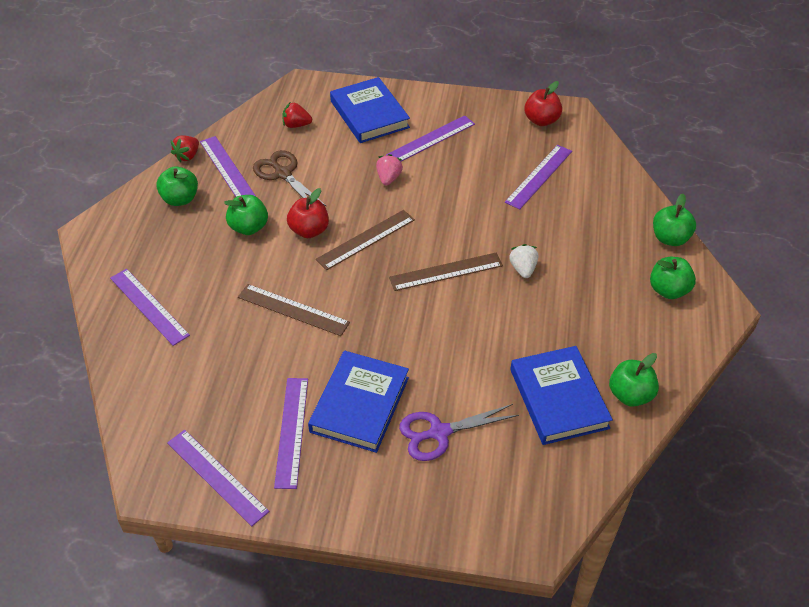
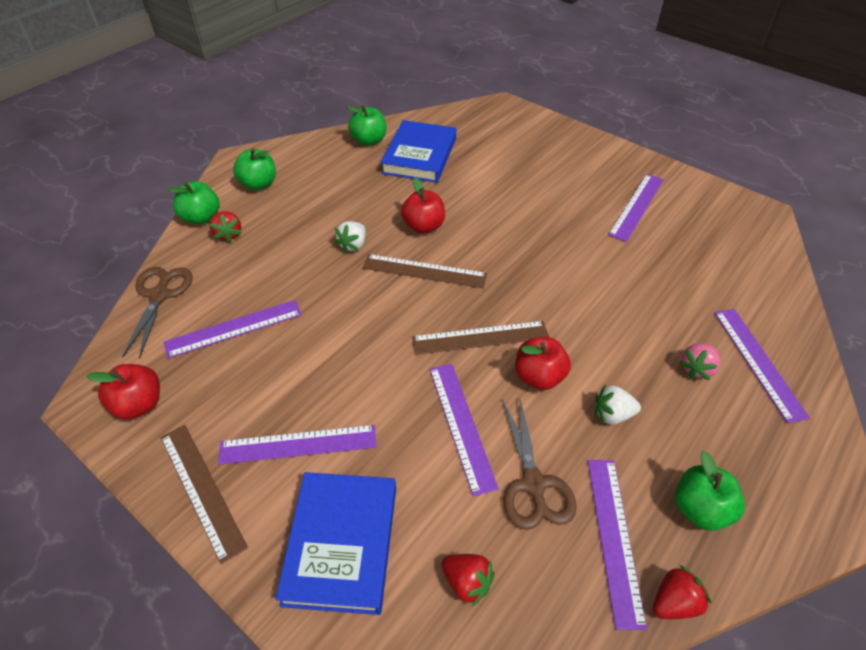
camera: 150 degrees left, 0 degrees up
purple ruler [167,430,269,526] -> purple ruler moved to [430,364,499,496]
green apple [224,195,268,235] -> white strawberry [595,384,641,425]
brown ruler [238,284,350,336] -> brown ruler moved to [161,425,248,564]
blue book [308,351,409,453] -> none
pink strawberry [376,154,403,186] -> pink strawberry moved to [679,343,720,380]
purple scissors [399,404,519,461] -> none
none -> brown scissors [122,267,193,359]
none -> red strawberry [210,211,242,243]
none -> red apple [401,177,445,234]

